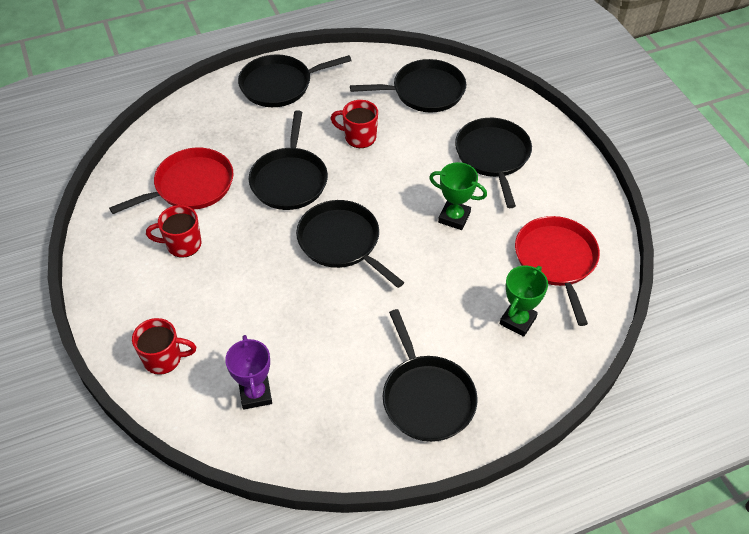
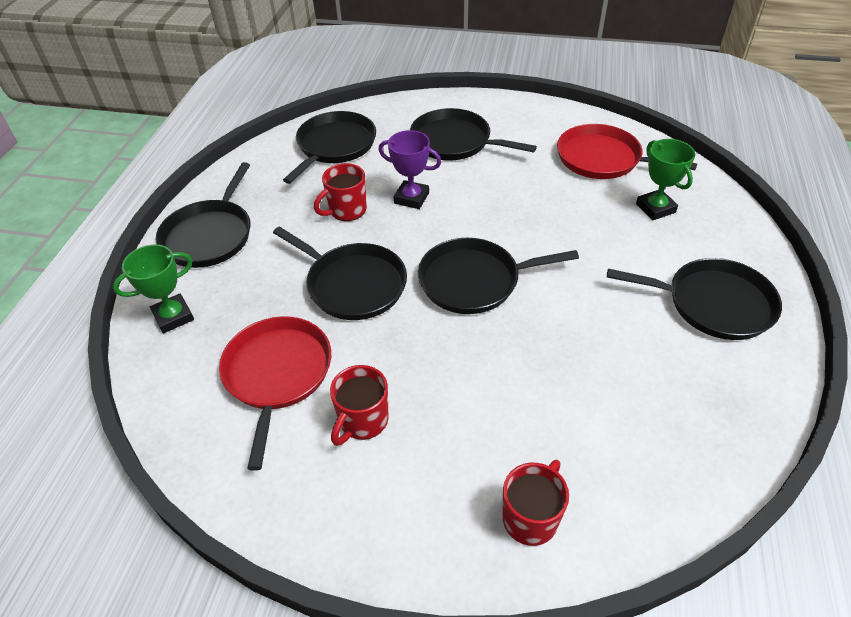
camera: 55 degrees left, 5 degrees down
purple trophy [225,335,272,410] -> purple trophy moved to [379,130,441,209]
green trophy [429,162,487,230] -> green trophy moved to [113,244,194,333]

